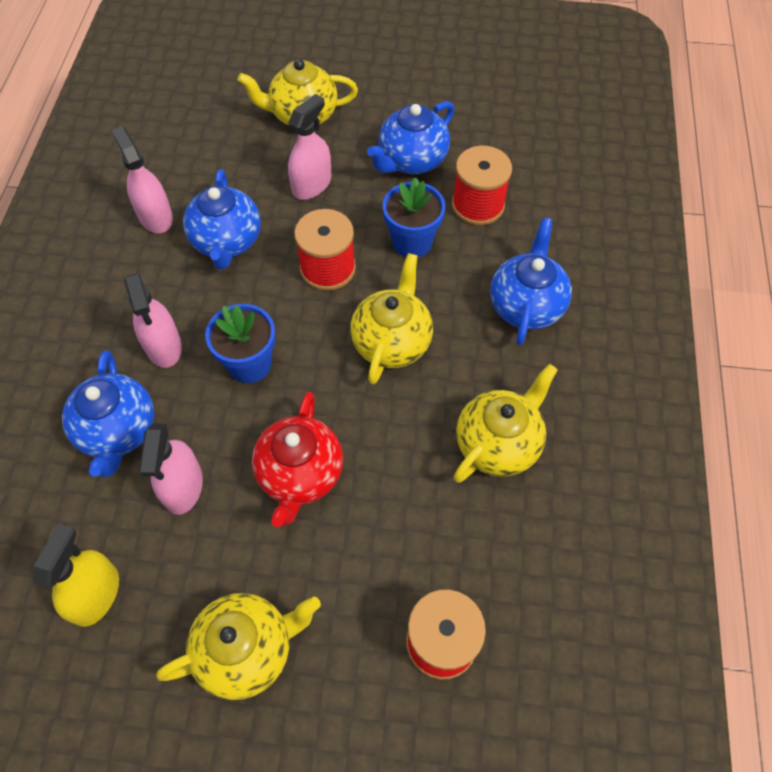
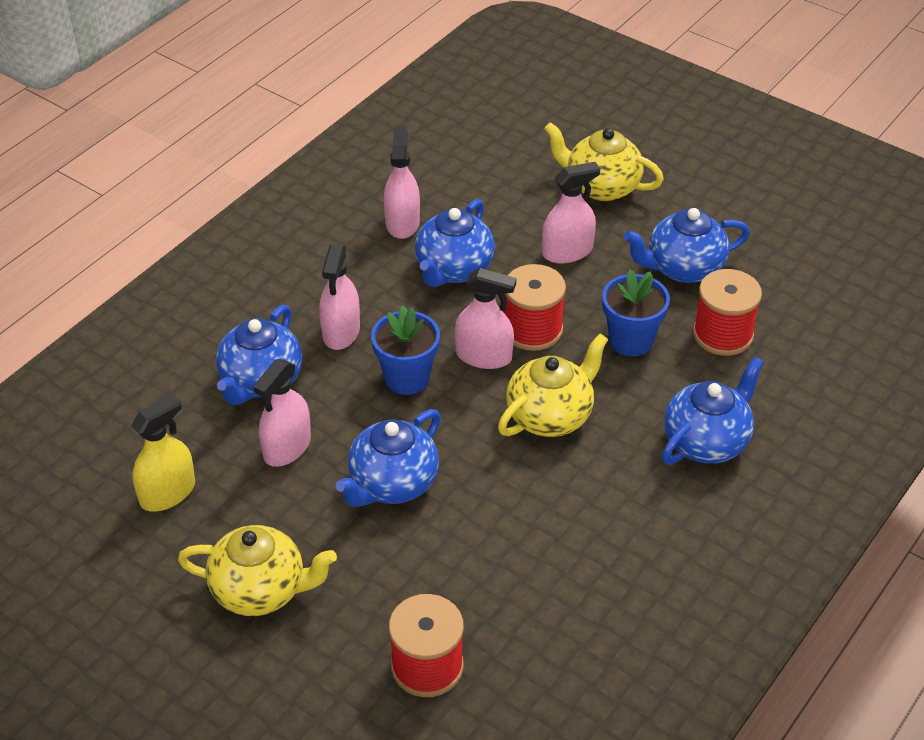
camera: 30 degrees right, 15 degrees down
red teapot [252,392,343,527] -> blue teapot [336,409,441,507]
yellow teapot [454,364,558,483] -> none
none -> pink spray bottle [455,268,516,369]

